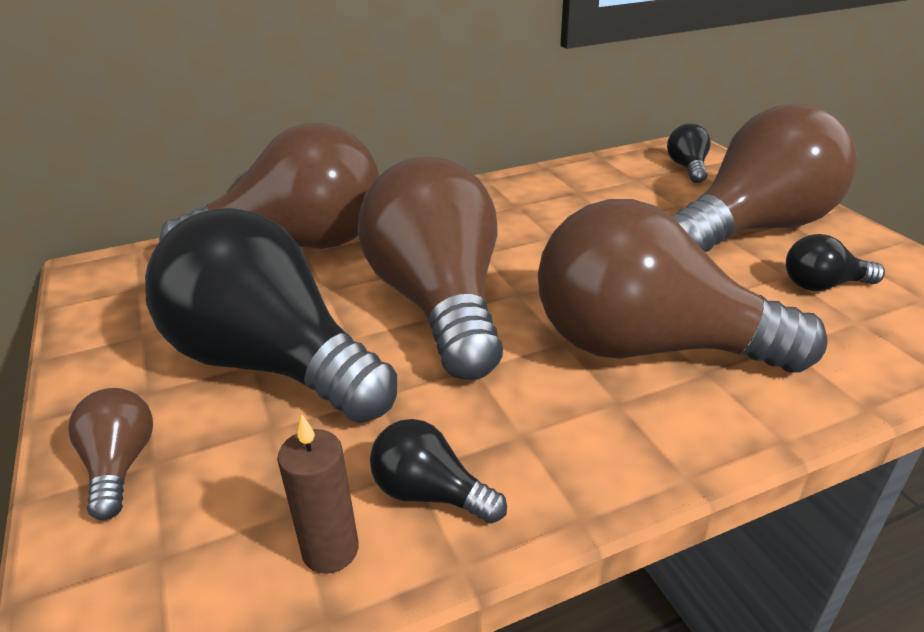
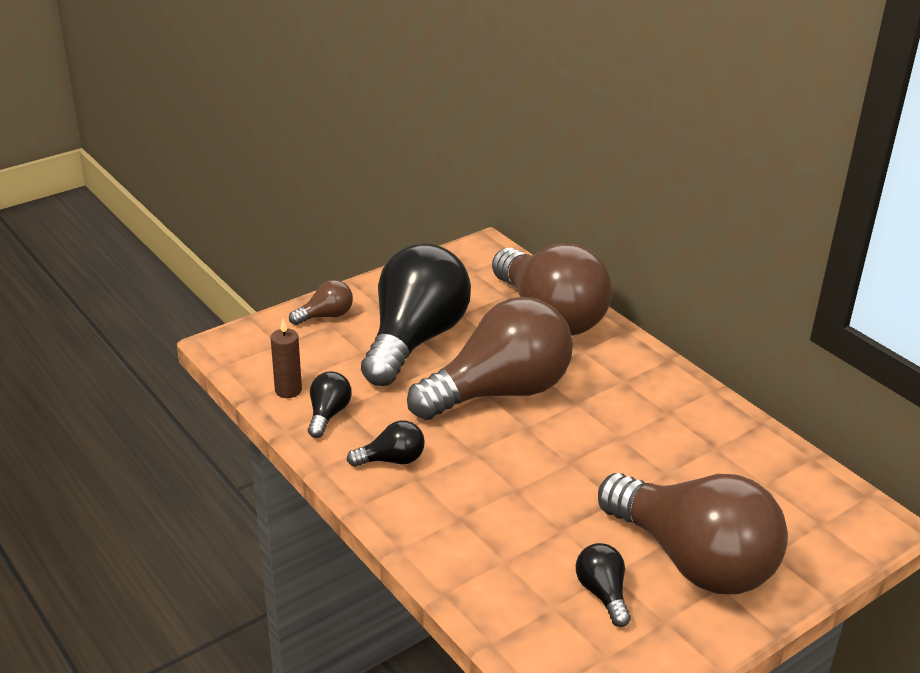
camera: 75 degrees right, 0 degrees up
brown light bulb [538,199,828,373] -> none
black light bulb [667,123,711,183] -> black light bulb moved to [347,421,425,467]

